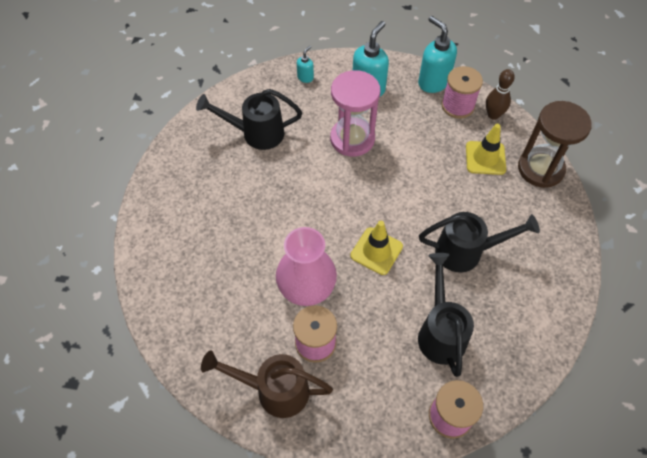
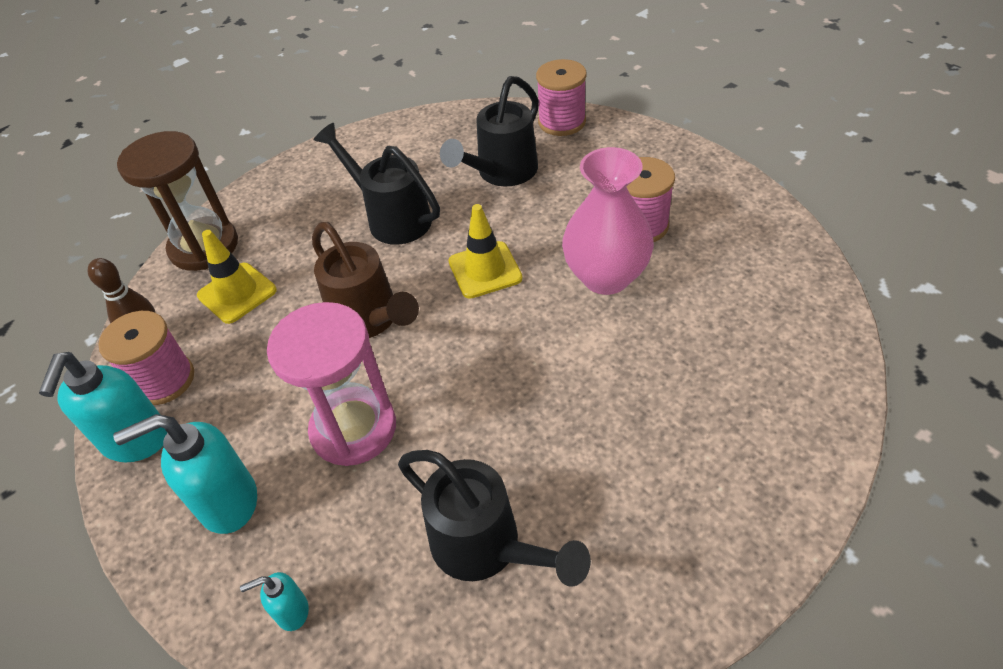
camera: 135 degrees left, 10 degrees down
brown watering can [201,350,333,418] -> brown watering can moved to [312,222,419,338]

